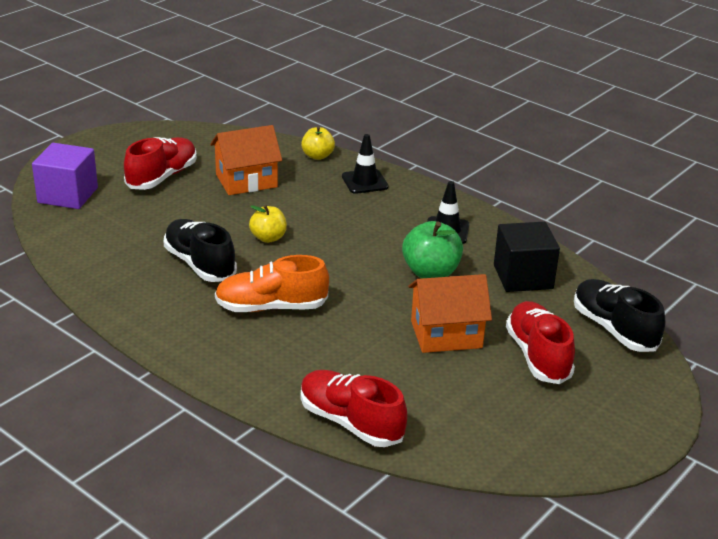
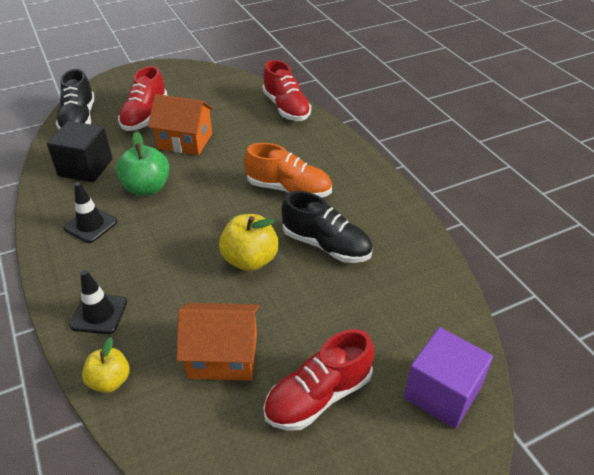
camera: 155 degrees left, 10 degrees up
black shoe [164,219,237,282] -> black shoe turned 45 degrees counterclockwise [281,191,373,263]
yellow apple [249,205,287,243] -> yellow apple [219,214,279,271], size x1.55

